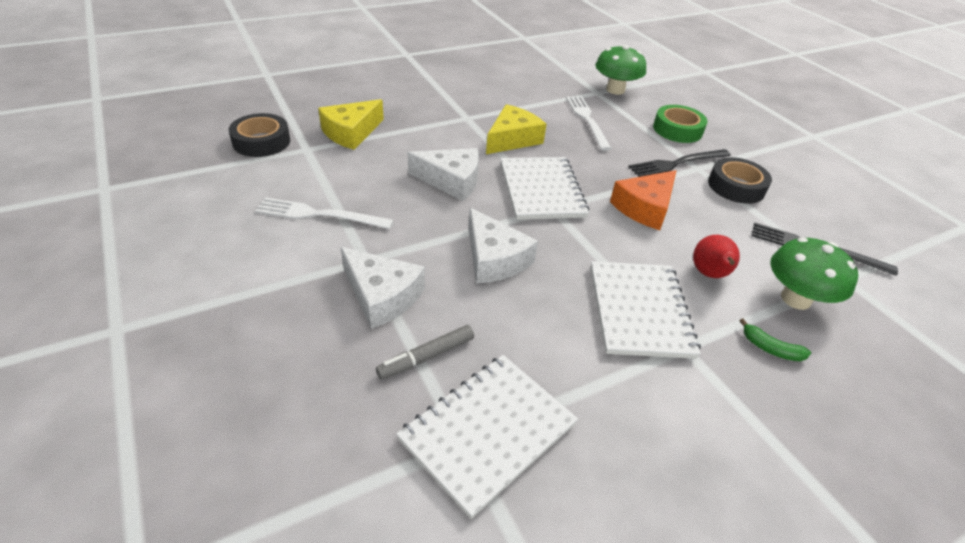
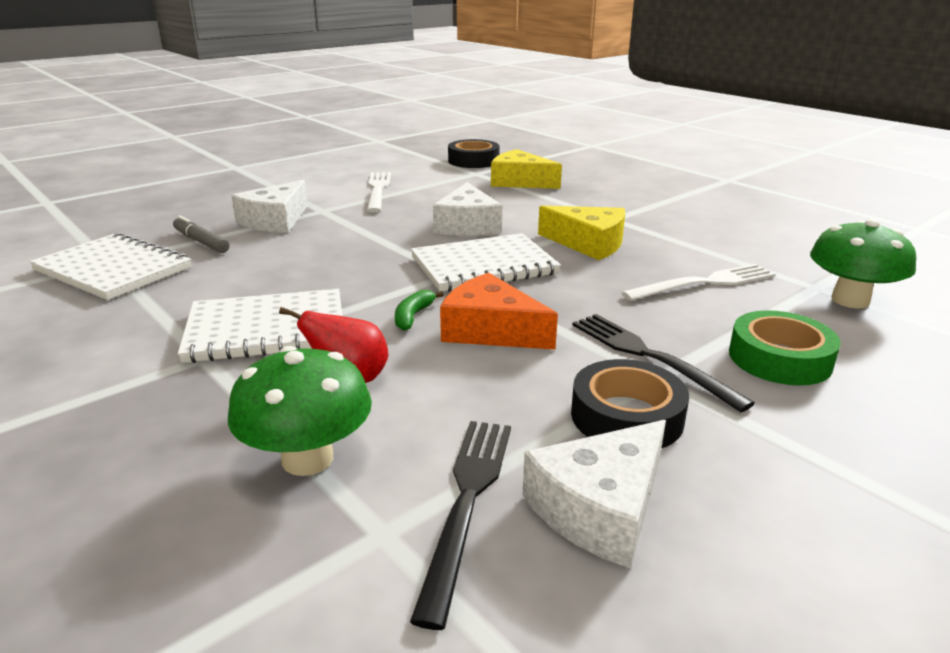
camera: 80 degrees right, 15 degrees down
white cheese [469,208,538,284] -> white cheese moved to [523,420,666,569]
green banana [739,318,811,361] -> green banana moved to [395,290,444,331]

